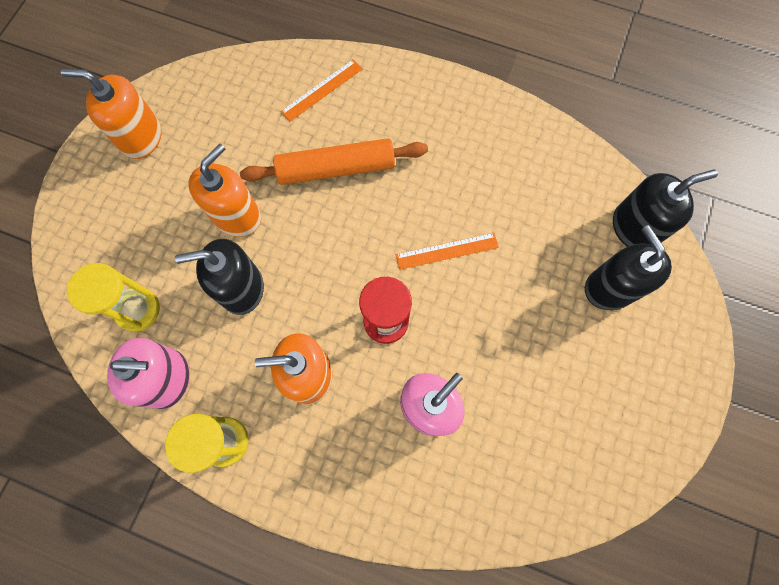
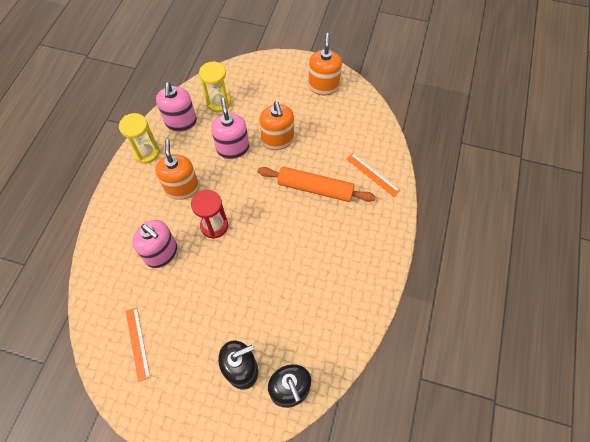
camera: 85 degrees right, 10 degrees down
black soap dispenser [175,239,264,315] -> pink soap dispenser [211,98,249,159]
orange soap dispenser [188,144,261,237] -> orange soap dispenser turned 45 degrees clockwise [259,101,294,150]
orange rolling pin [240,138,428,185] -> orange rolling pin turned 60 degrees counterclockwise [258,167,376,202]
orange ruler [396,233,499,270] -> orange ruler moved to [126,307,150,382]

